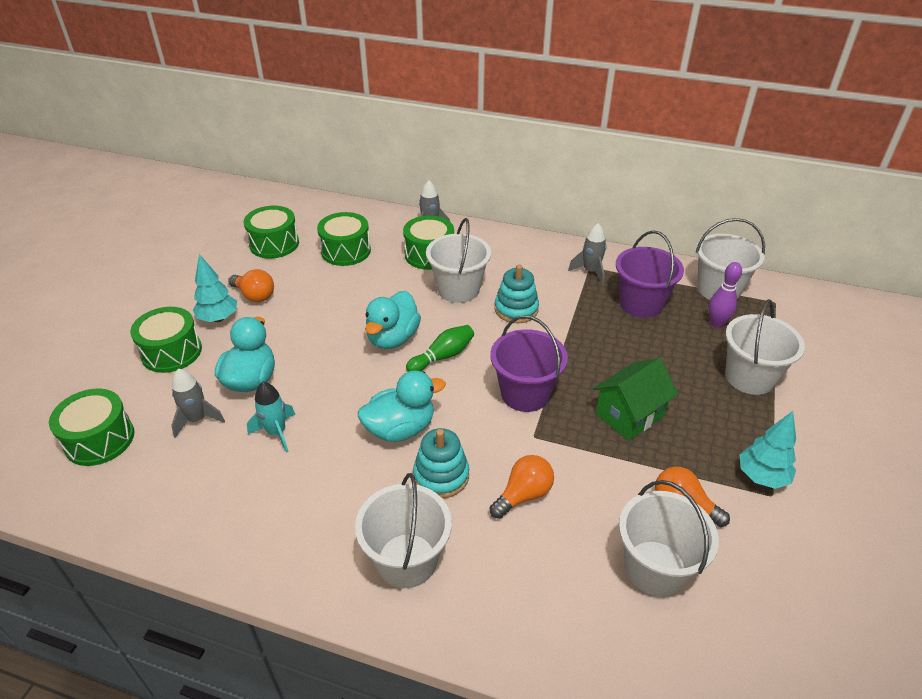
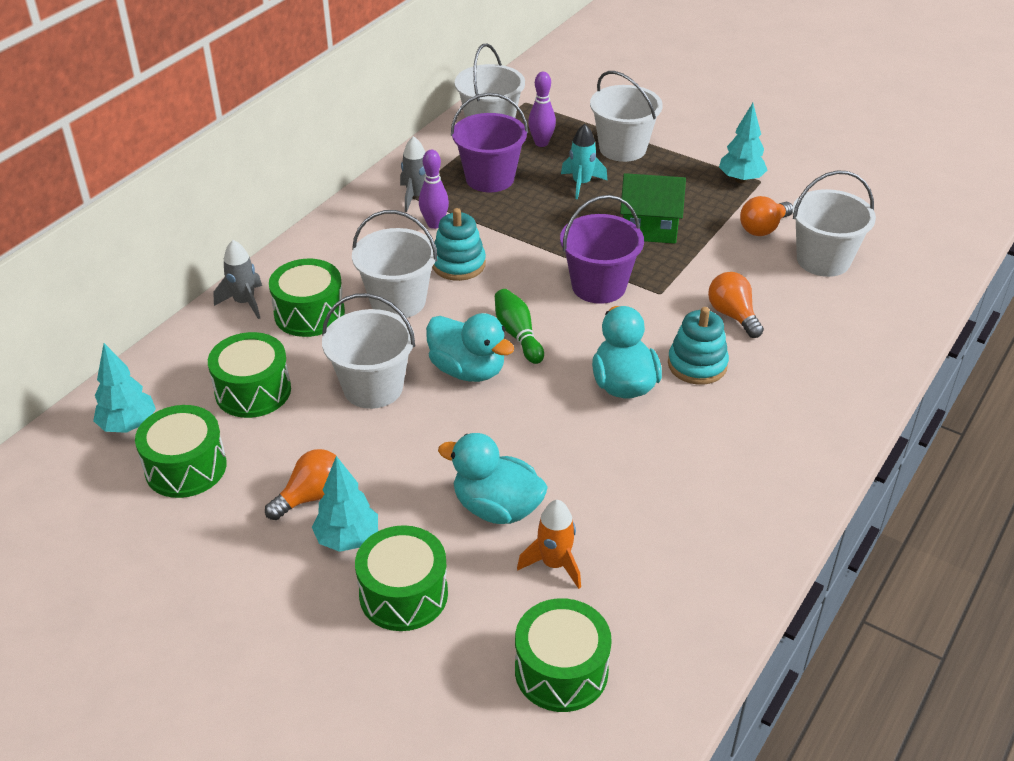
camera: 75 degrees left, 0 degrees up
grey rocket [171,369,225,438] -> orange rocket [517,500,581,589]
turquoise rocket [247,382,296,452] -> turquoise rocket moved to [561,124,608,199]
white bucket [355,473,452,588] -> white bucket moved to [322,293,415,409]
green house [593,358,678,441] -> green house turned 60 degrees counterclockwise [620,173,686,244]
none -> turquoise tree [93,343,156,433]
none -> purple bowling pin [419,150,449,229]

